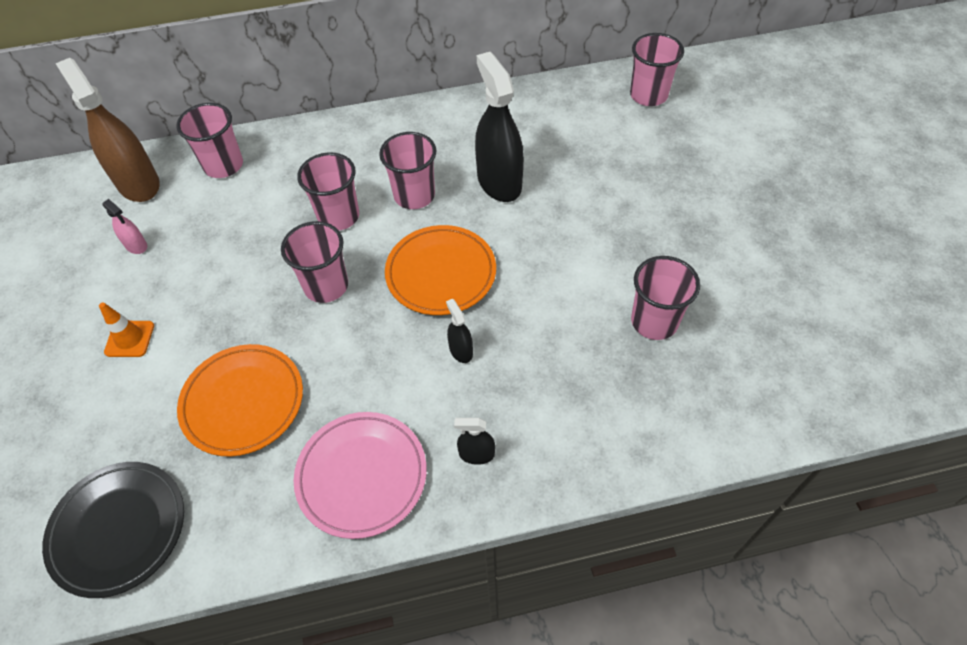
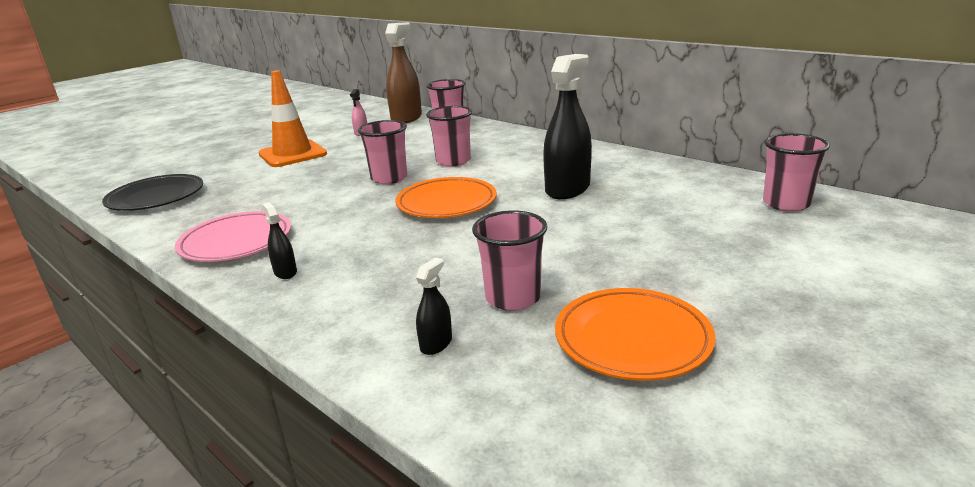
camera: 55 degrees right, 30 degrees down
orange traffic cone [99,303,154,357] -> orange traffic cone [259,70,327,167], size x1.99
orange plate [177,344,303,457] -> orange plate moved to [555,288,716,381]
pink cup [379,132,436,209] -> none
black spray bottle [446,299,473,363] -> black spray bottle moved to [416,257,452,355]

